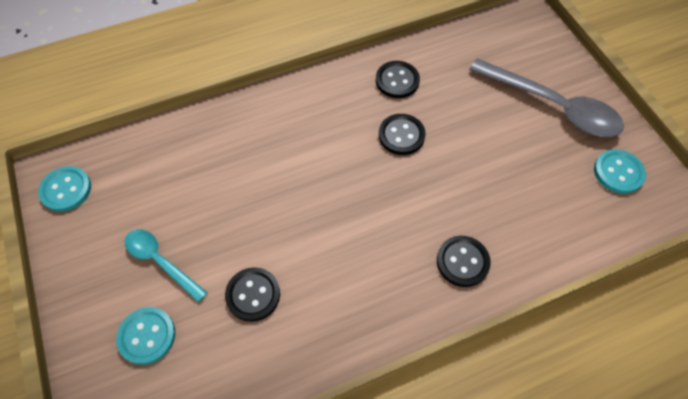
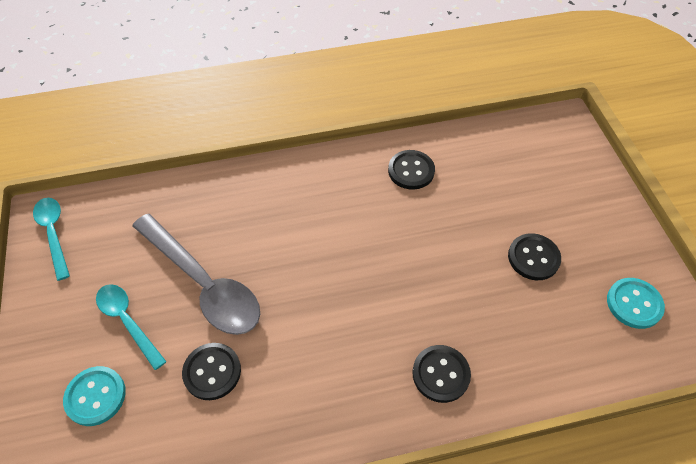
camera: 10 degrees right, 5 degrees down
turquoise button [38,166,91,212] -> turquoise spoon [33,198,70,281]
black button [379,114,426,155] -> black button moved to [508,233,561,280]
grey spoon [469,58,624,137] -> grey spoon moved to [132,214,260,335]

